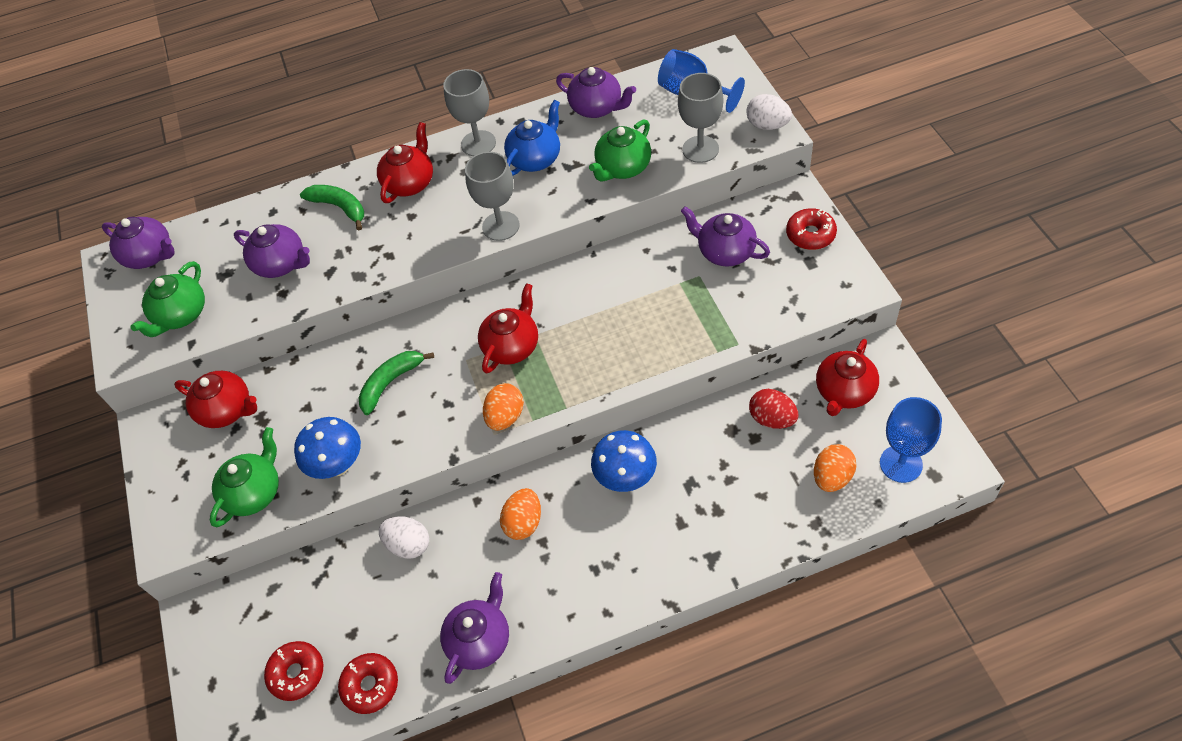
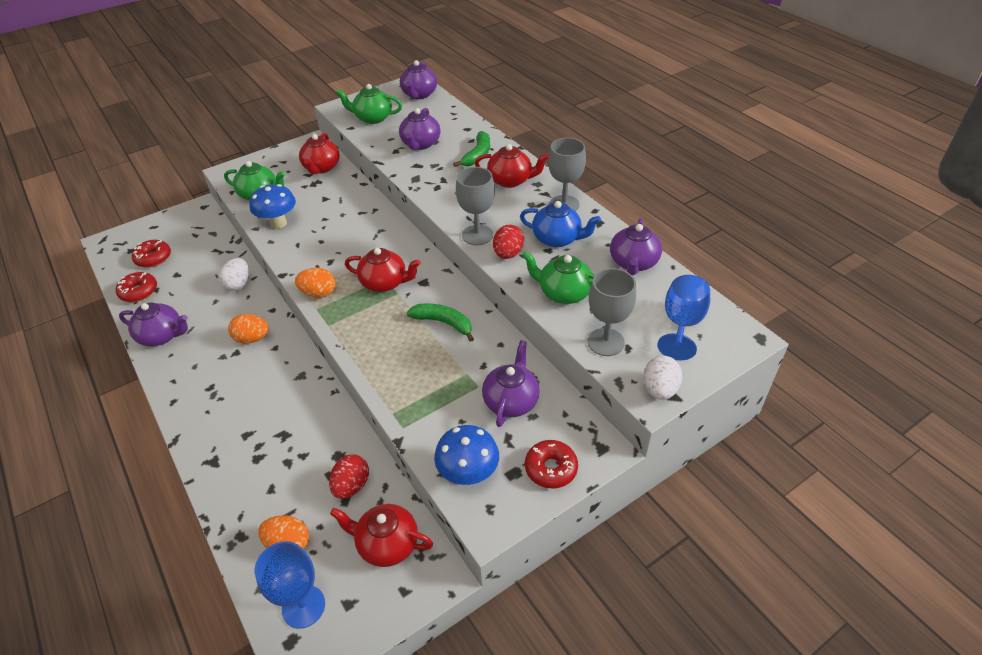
camera: 70 degrees right, 10 degrees down
green banana [358,351,434,415] -> green banana moved to [406,304,474,342]
blue mushroom [591,430,657,492] -> blue mushroom moved to [434,425,499,485]
none -> red egg [493,225,524,259]

